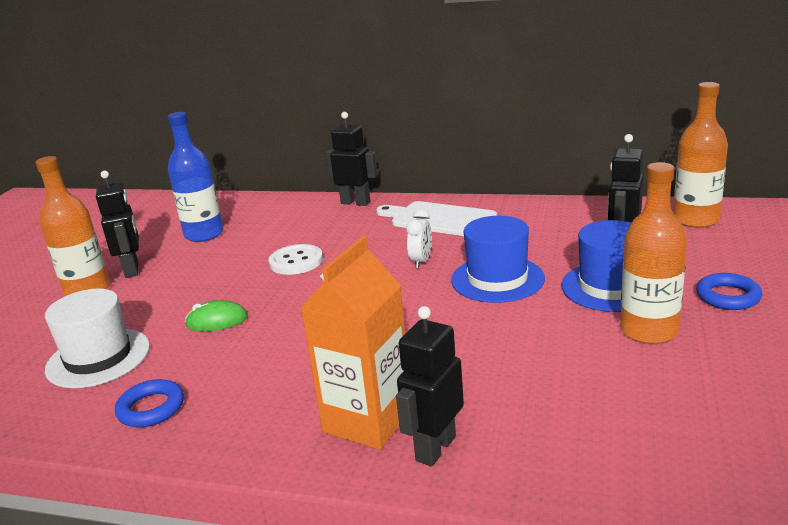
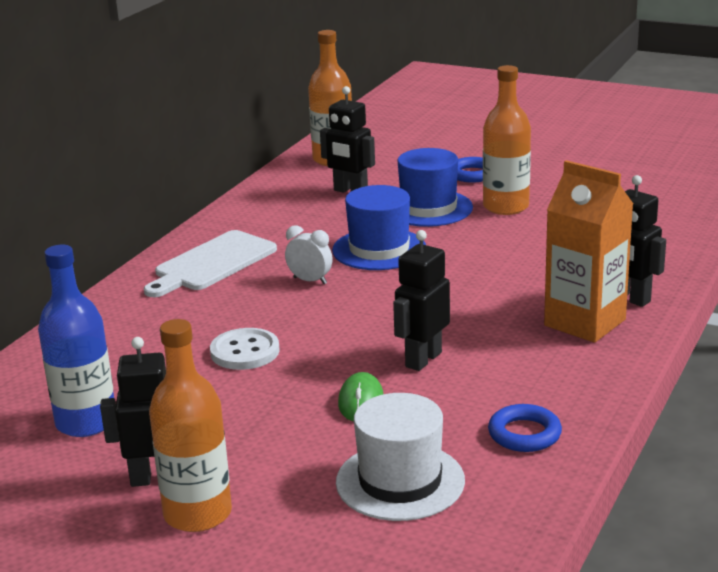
camera: 80 degrees left, 0 degrees up
black robot [326,112,378,206] -> black robot moved to [393,230,450,371]

